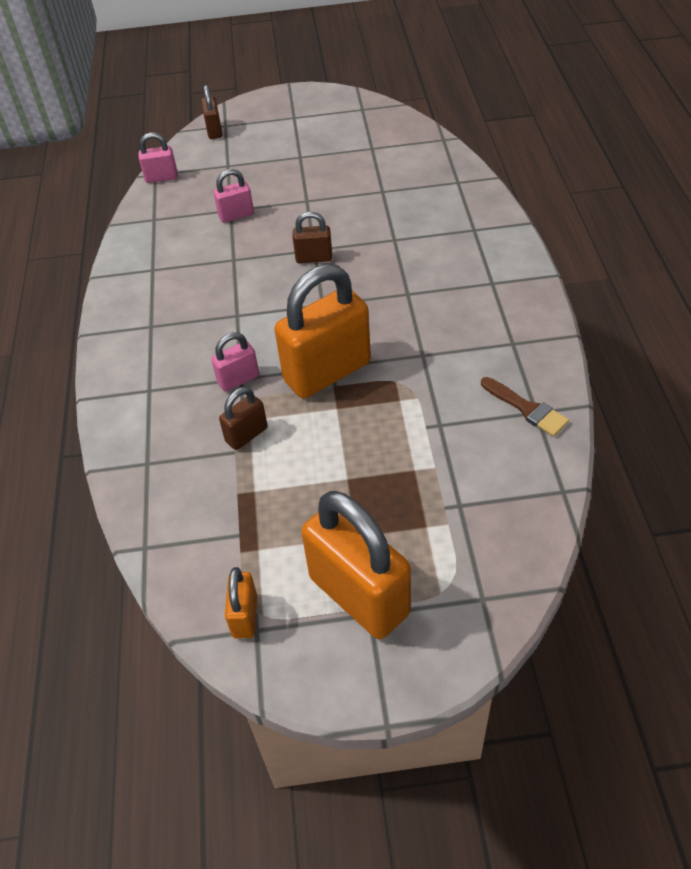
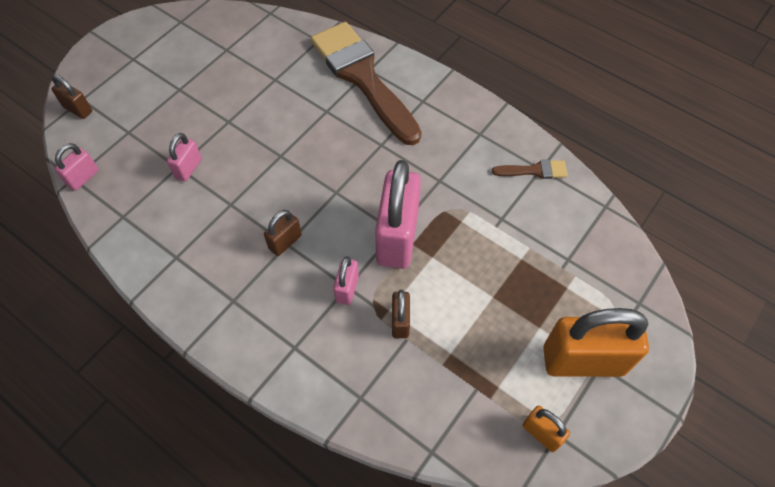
camera: 50 degrees left, 10 degrees up
orange padlock [274,264,371,399] -> pink padlock [375,160,421,269]
brown padlock [293,211,332,263] -> brown padlock moved to [264,210,302,256]
none -> brown brush [311,22,422,145]

